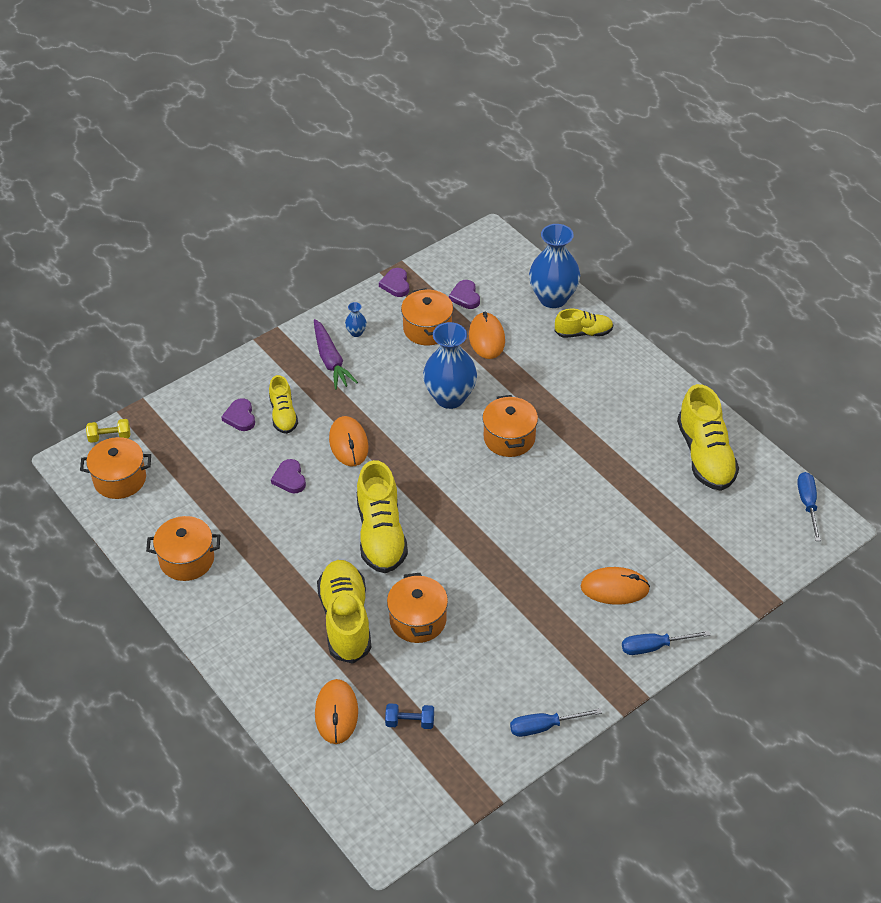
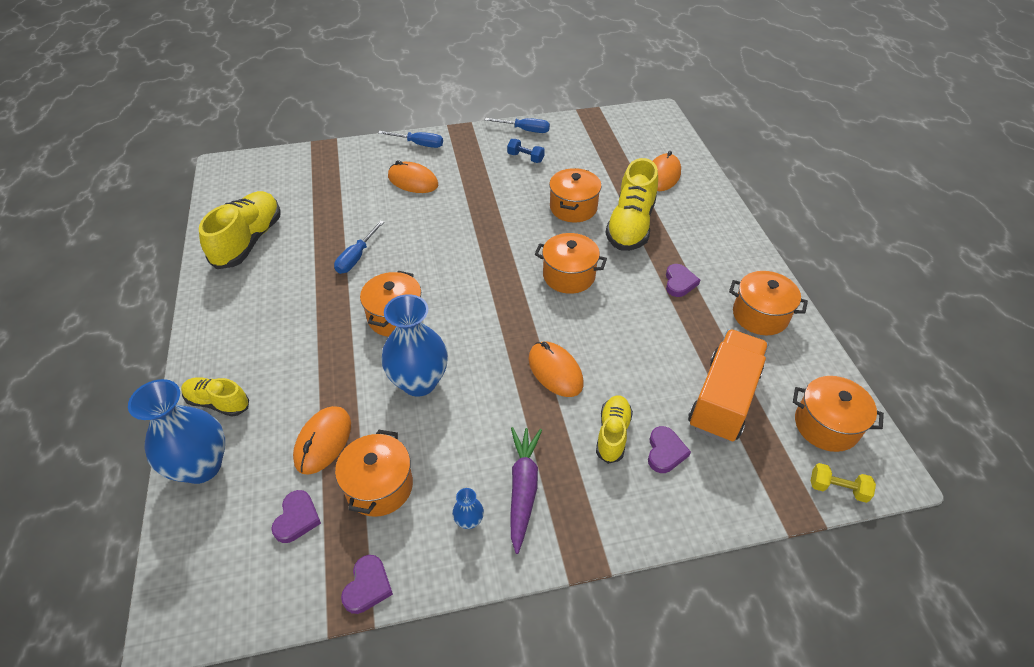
camera: 155 degrees left, 0 degrees up
purple heart [271,459,306,493] -> purple heart moved to [666,264,700,297]
orange mouse [329,416,369,466] -> orange mouse turned 45 degrees counterclockwise [528,342,584,397]
yellow shoe [357,460,408,573] -> orange pot [535,233,607,294]
blue dumbbell [385,703,434,729] -> blue dumbbell moved to [507,139,545,163]
blue screwdriver [797,472,821,541] -> blue screwdriver moved to [334,220,384,274]
none -> orange truck [688,329,768,442]

